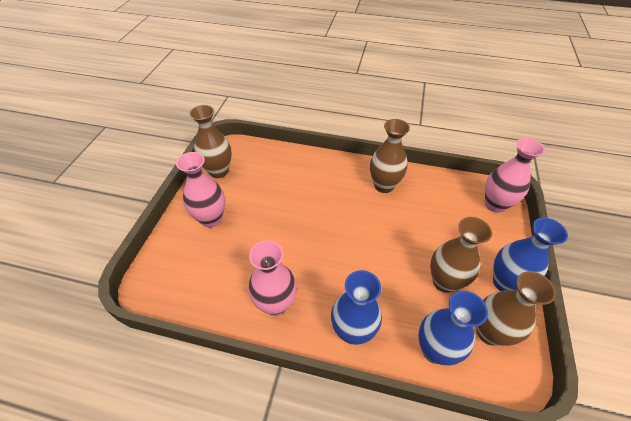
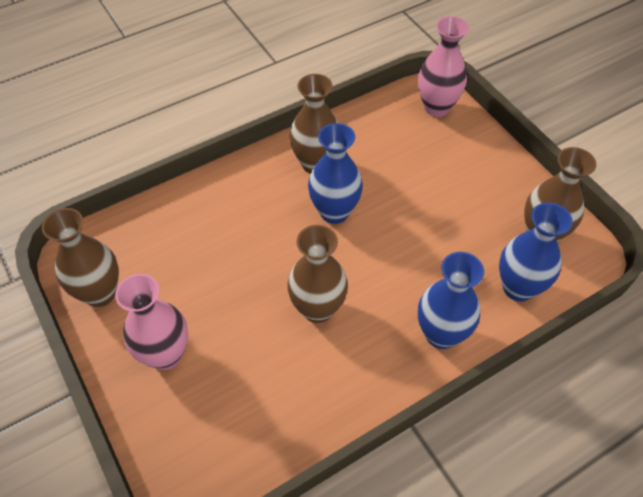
camera: 45 degrees left, 5 degrees up
pink vase [248,240,297,316] -> none
brown vase [430,217,492,293] -> brown vase moved to [287,225,348,323]
blue vase [493,218,568,291] -> blue vase moved to [308,123,363,224]

